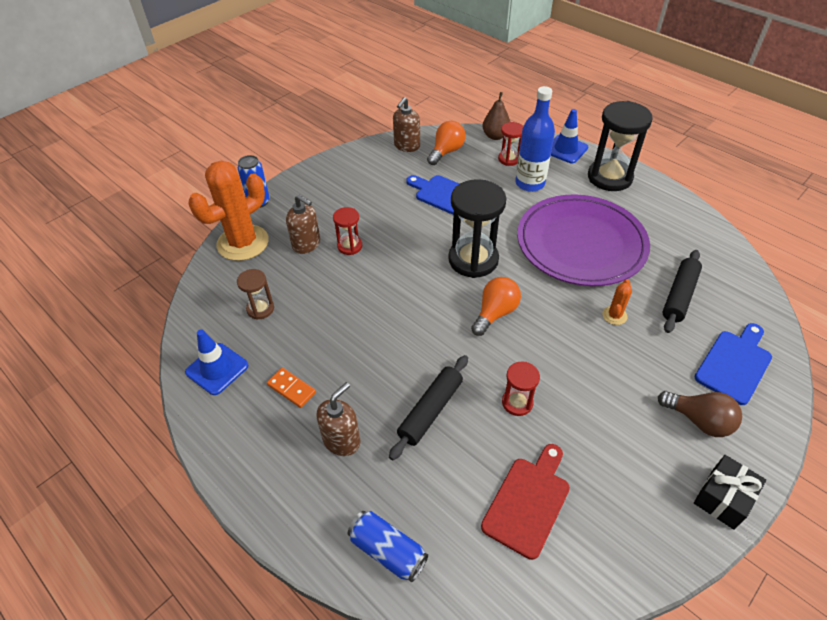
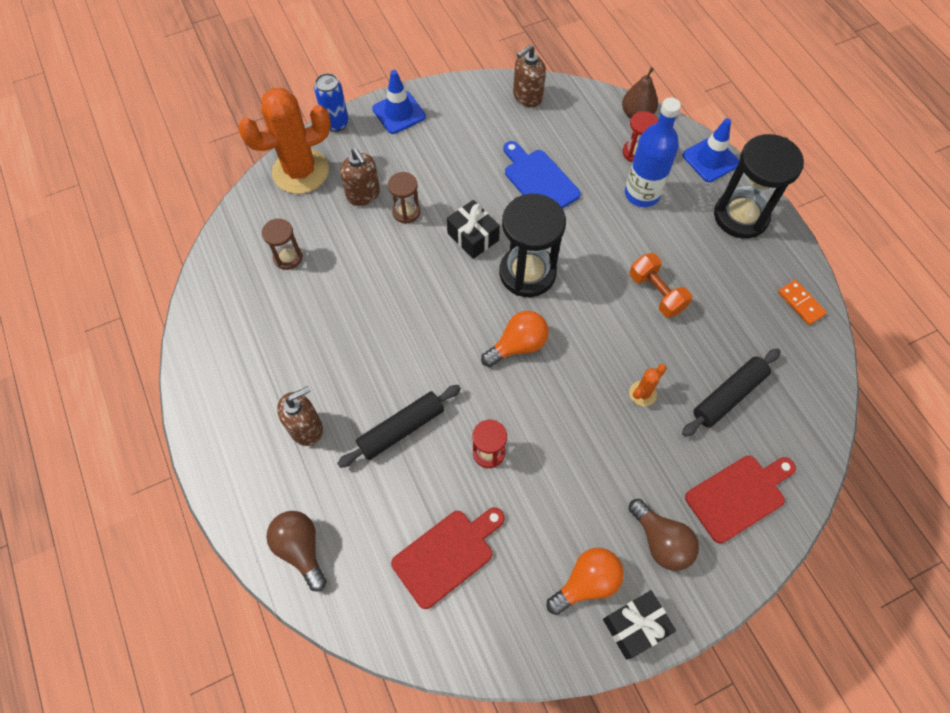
camera: 20 degrees right, 15 degrees up
blue traffic cone [185,329,249,395] -> blue traffic cone moved to [372,70,426,134]
orange domino [267,368,316,408] -> orange domino moved to [778,280,827,325]
red hourglass [333,207,362,255] -> brown hourglass [388,172,420,224]
blue can [348,511,428,582] -> brown light bulb [266,511,327,592]
orange light bulb [427,121,465,165] -> orange light bulb moved to [547,548,624,615]
purple plate [517,194,650,286] -> orange dumbbell [630,253,692,318]
blue cutting board [694,323,772,405] -> red cutting board [685,456,796,544]
none -> black gift [447,200,500,259]

